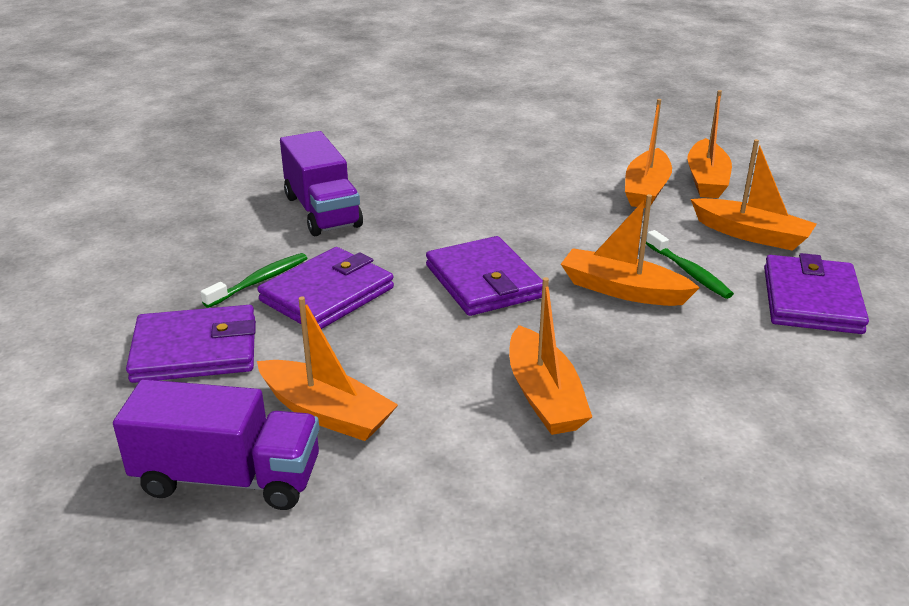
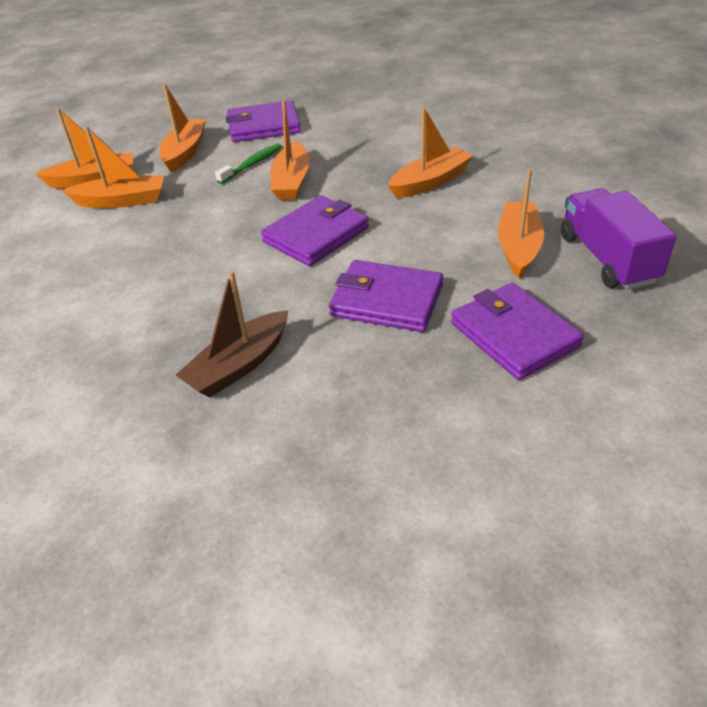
camera: 110 degrees left, 10 degrees up
green toothbrush [200,253,307,308] -> none
purple truck [280,131,363,236] -> brown boat [176,271,288,397]

